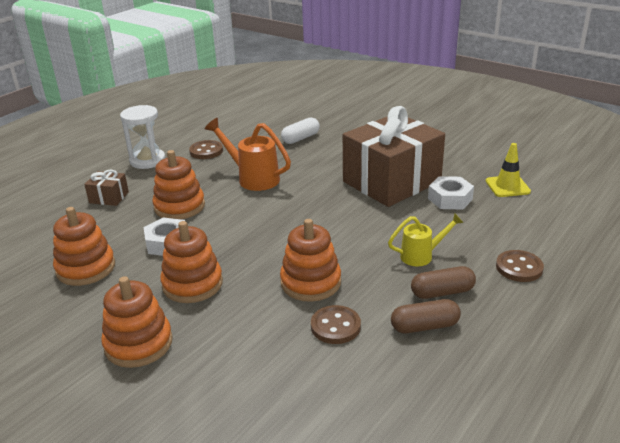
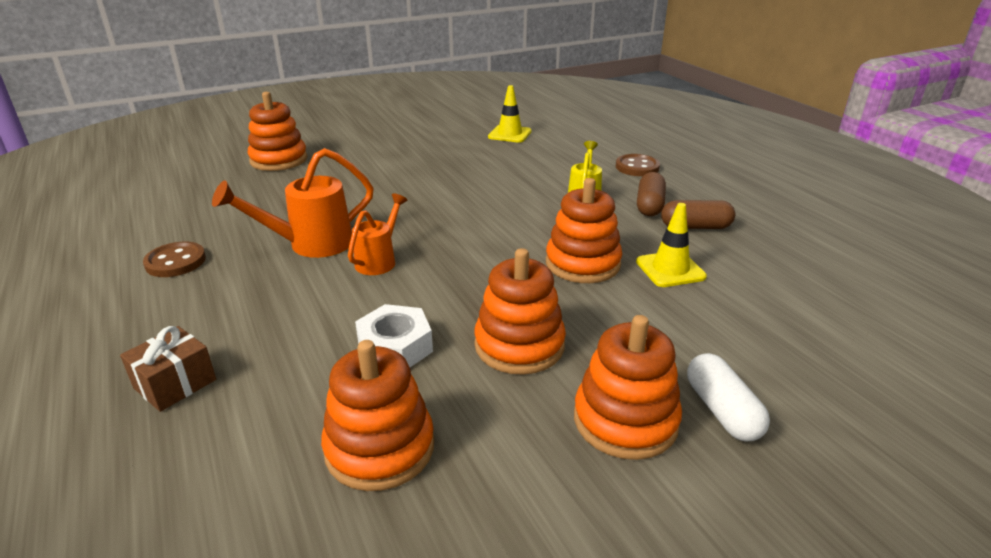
camera: 65 degrees left, 0 degrees up
white hourglass [120,105,166,169] -> none
orange stacking toy [152,150,205,219] -> orange stacking toy moved to [248,92,307,171]
white capsule [281,117,320,144] -> white capsule moved to [687,353,770,441]
brown button [311,305,361,344] -> yellow traffic cone [636,203,707,287]
brown gift [343,106,445,207] -> none
brown capsule [391,299,461,333] -> brown capsule turned 75 degrees clockwise [661,200,735,229]
white nut [428,176,474,209] -> none
none -> orange watering can [348,193,408,275]

